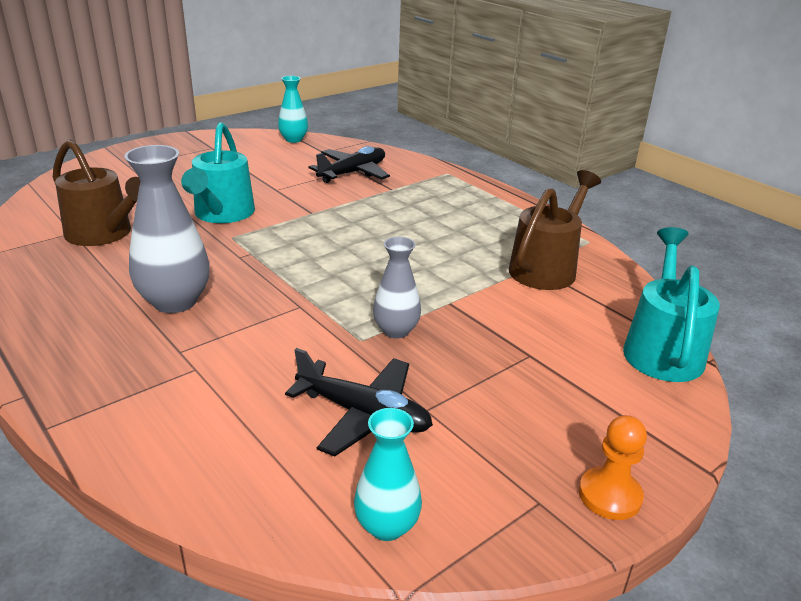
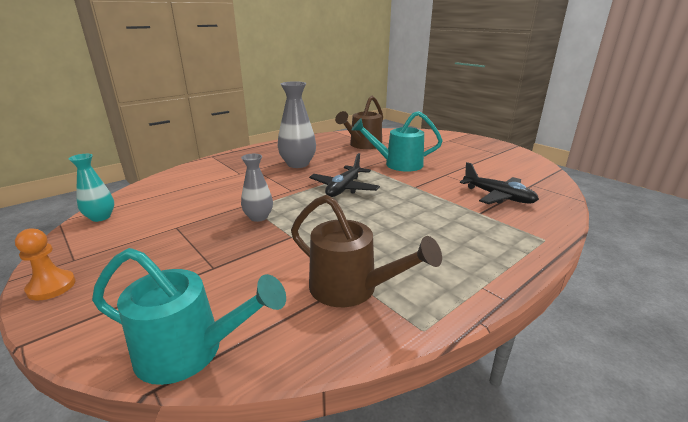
camera: 90 degrees right, 5 degrees down
turquoise vase [278,76,308,143] -> none
black plane [285,348,433,456] -> black plane moved to [309,153,380,197]

